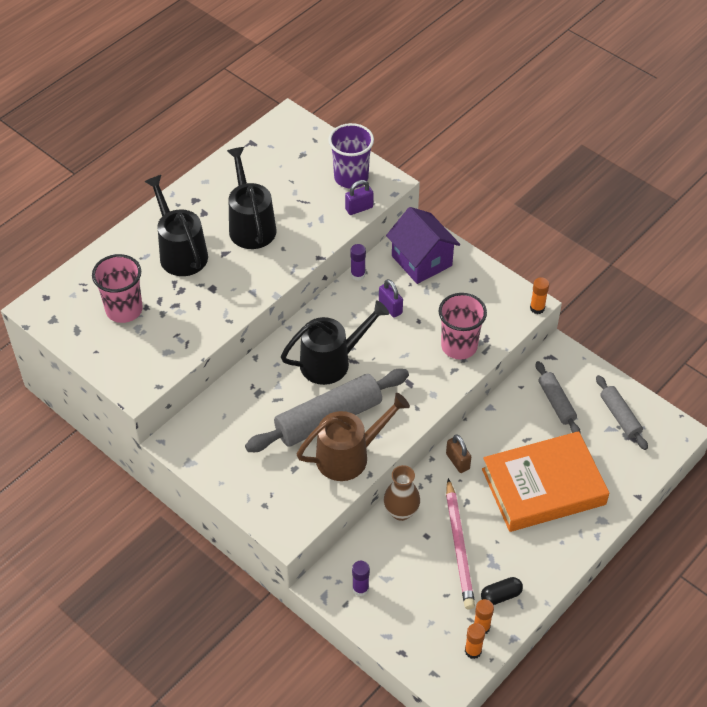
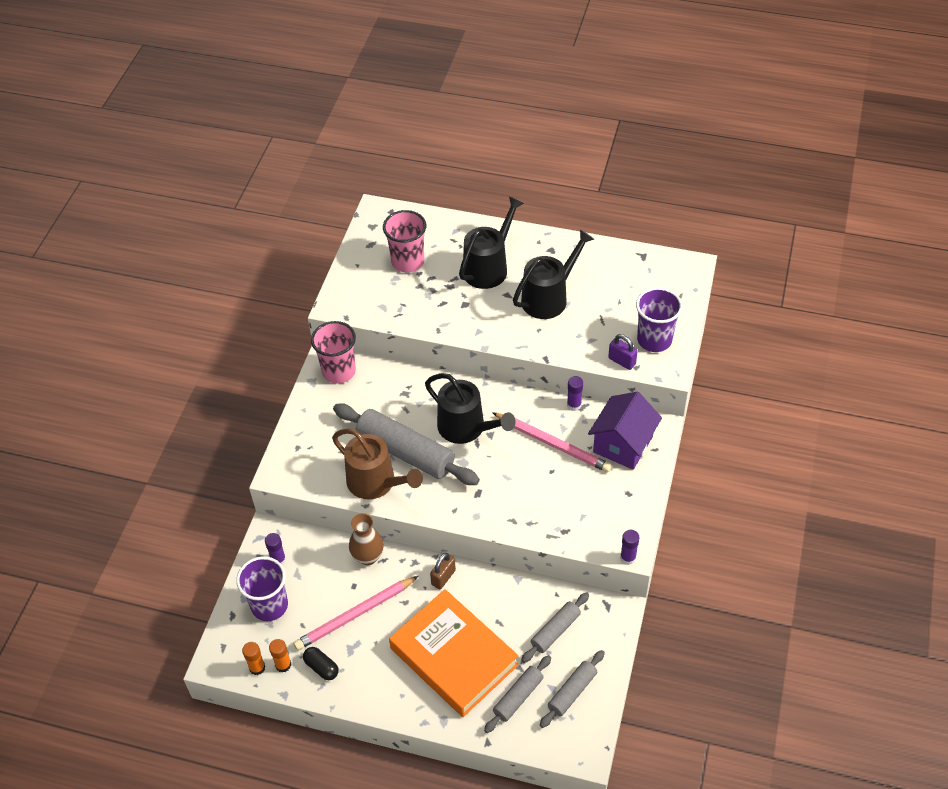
camera: 65 degrees right, 0 degrees up
purple padlock [379,279,403,318] -> pink pencil [492,412,612,473]
pink cup [439,293,487,360] -> pink cup moved to [311,321,356,384]
orange glue stick [530,277,549,314] -> purple glue stick [620,530,639,565]
none -> purple cup [236,556,288,621]
none -> grey rolling pin [484,655,551,733]

